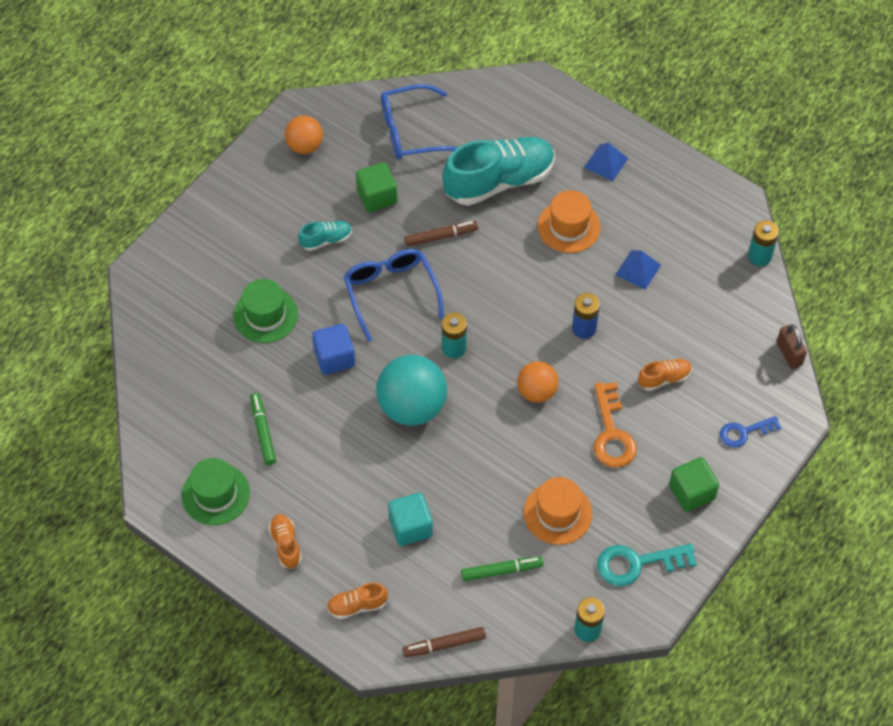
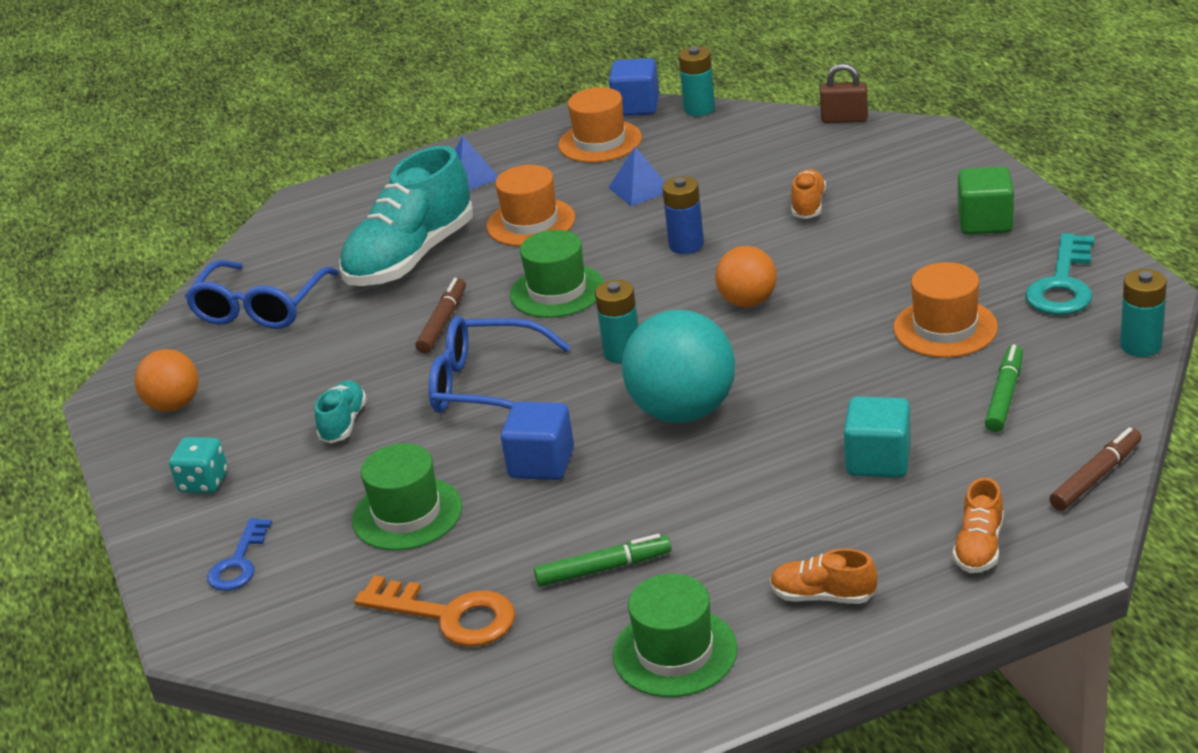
camera: 55 degrees left, 25 degrees down
green marker [250,393,276,465] -> green marker turned 150 degrees clockwise [534,534,672,587]
green cube [356,162,397,212] -> none
brown marker [402,627,486,658] -> brown marker turned 150 degrees counterclockwise [1049,427,1142,511]
turquoise shoe [442,137,555,206] -> turquoise shoe turned 150 degrees counterclockwise [339,146,473,286]
orange key [593,382,637,468] -> orange key moved to [354,575,515,647]
blue key [720,416,781,448] -> blue key moved to [207,518,272,591]
none -> turquoise dice [169,437,228,493]
none -> green hat [510,230,604,318]
none -> orange hat [558,87,642,163]
none -> blue cube [609,58,659,116]

